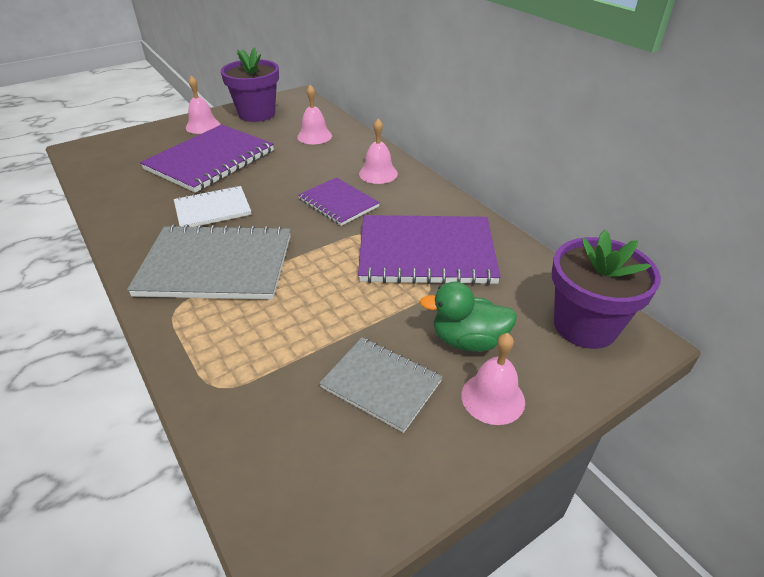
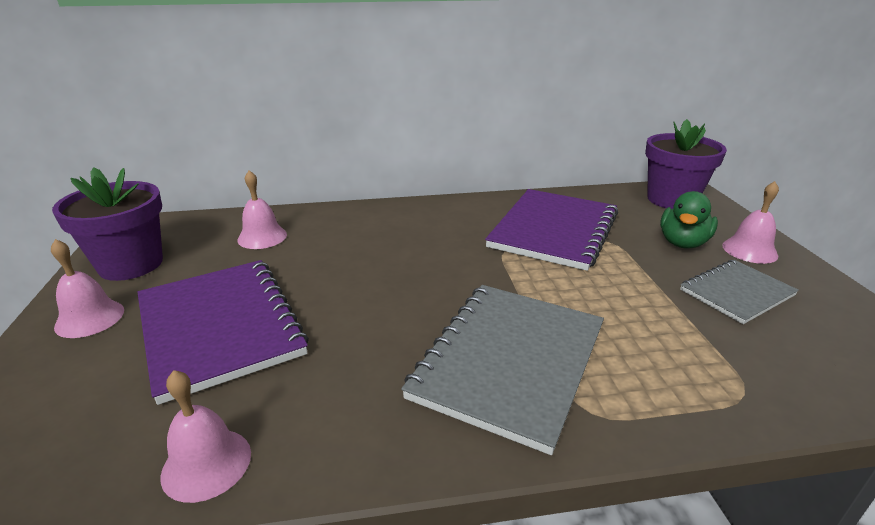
camera: 65 degrees left, 10 degrees down
white notebook [174,186,251,227] -> none
purple notebook [298,177,380,226] -> none
pink bell [359,119,398,184] -> pink bell moved to [161,370,251,503]

